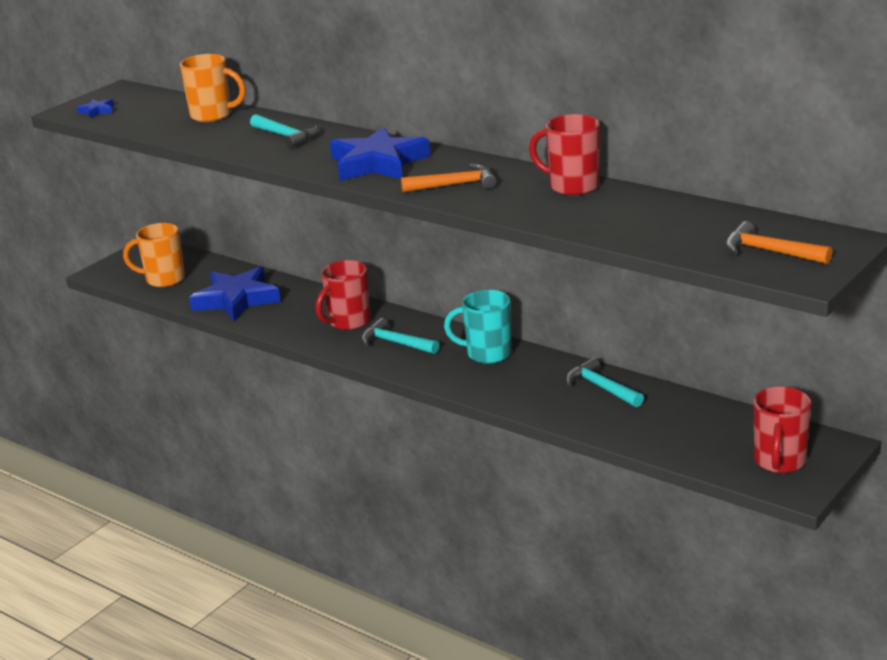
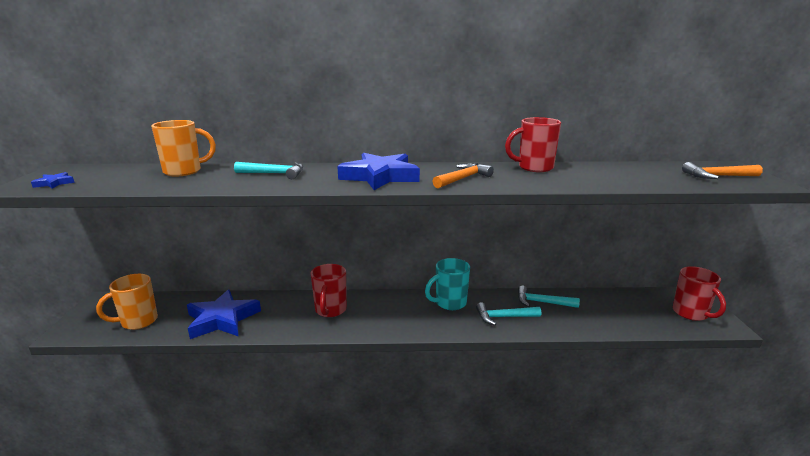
camera: 40 degrees left, 5 degrees down
turquoise hammer [361,318,439,354] -> turquoise hammer moved to [476,302,541,326]

